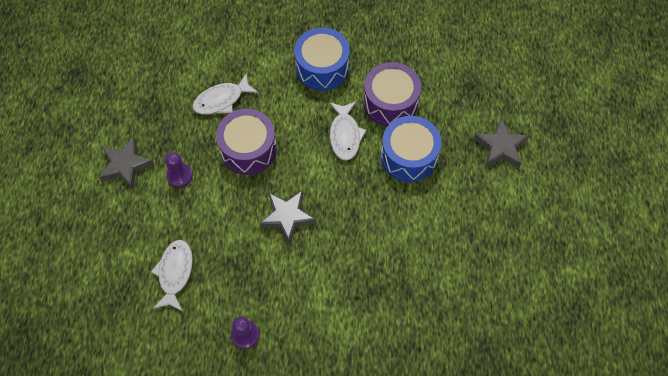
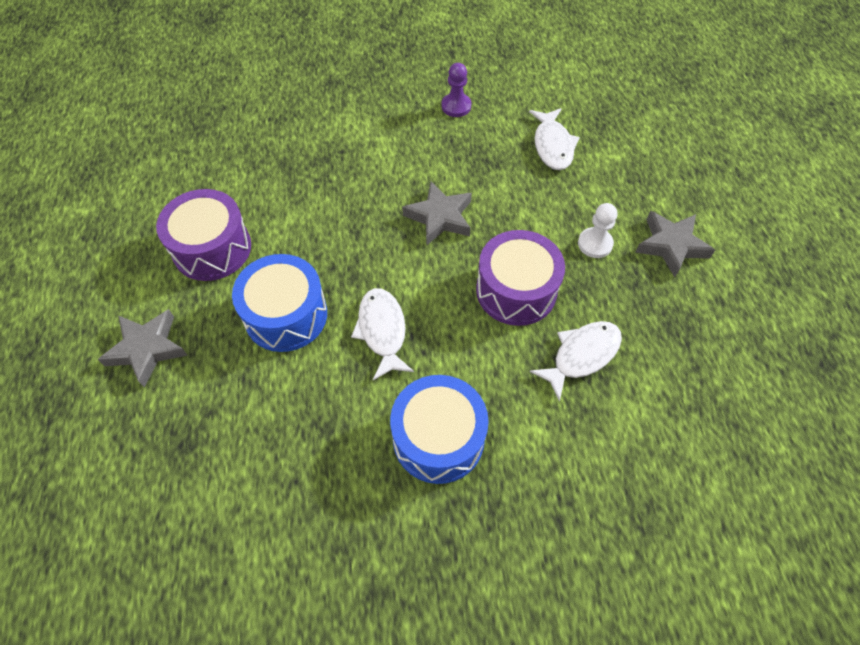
camera: 170 degrees right, 5 degrees down
purple pawn [165,152,193,187] -> white pawn [578,203,618,258]
purple drum [363,62,421,126] -> purple drum moved to [156,189,251,281]

